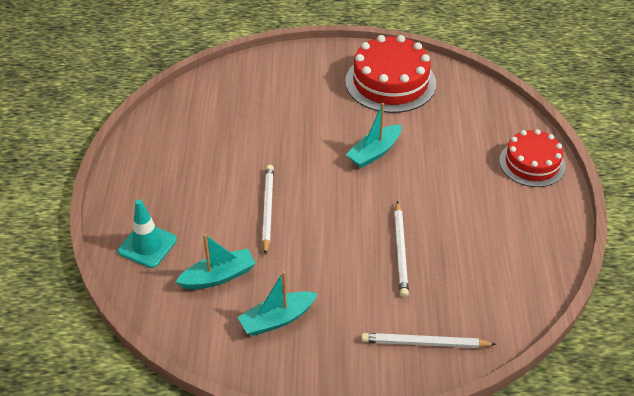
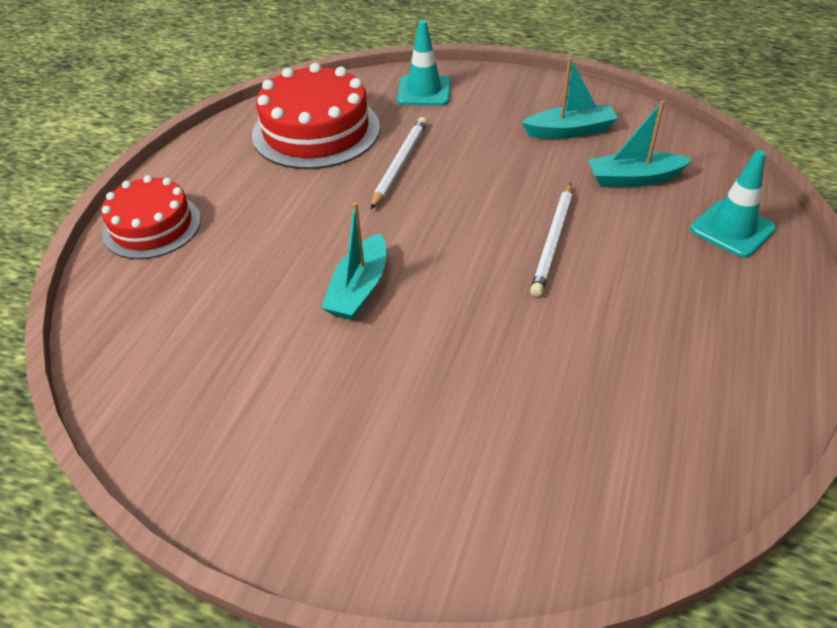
camera: 160 degrees left, 0 degrees up
red cake [345,35,436,113] -> red cake moved to [252,63,380,169]
turquoise boat [346,103,401,168] -> turquoise boat turned 135 degrees clockwise [321,202,386,320]
white pencil [361,333,496,348] -> turquoise traffic cone [397,20,451,106]

